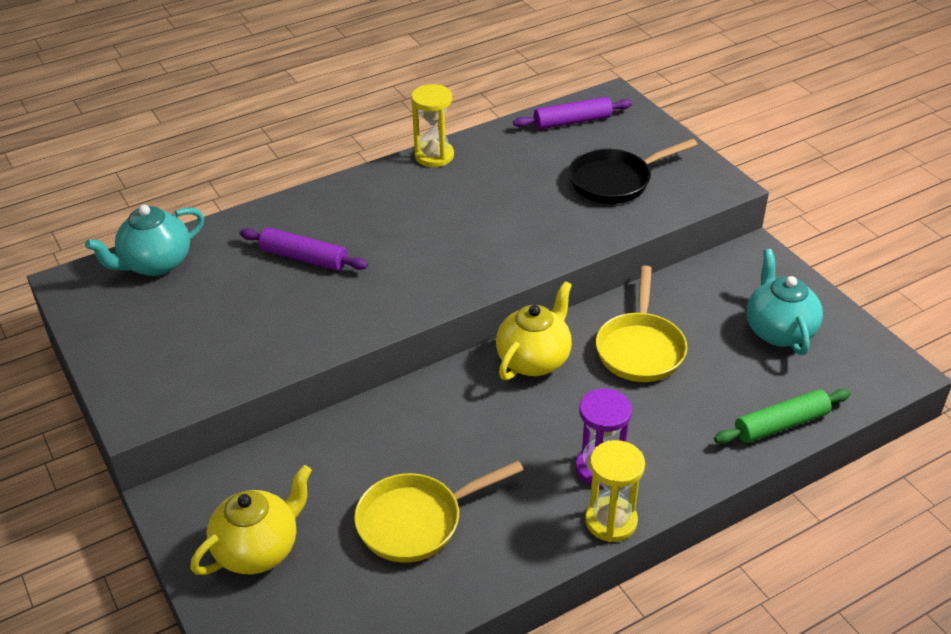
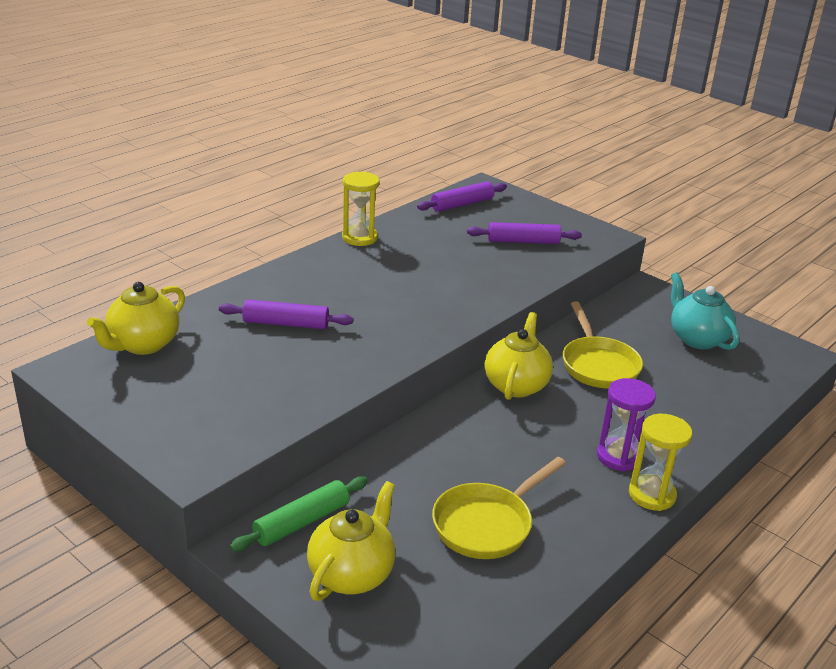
camera: 20 degrees left, 10 degrees down
turquoise teapot [85,205,204,276] -> yellow teapot [87,282,185,355]
black pan [569,139,698,204] -> purple rolling pin [467,222,582,244]
green rolling pin [714,389,851,444] -> green rolling pin moved to [230,476,368,551]

